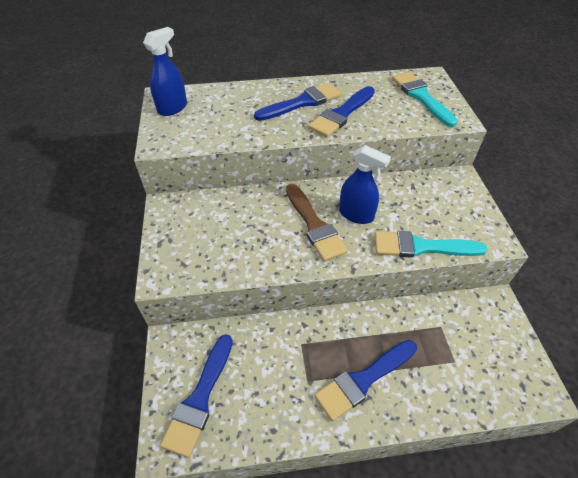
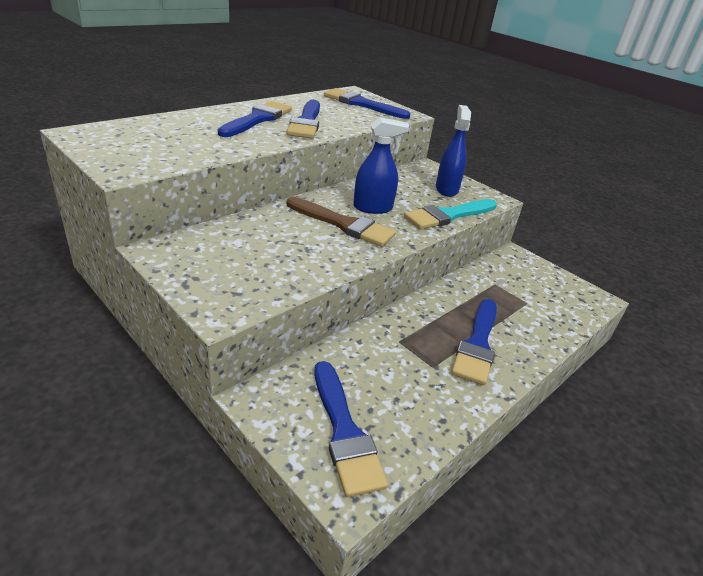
camera: 40 degrees left, 15 degrees down
blue spray bottle [143,27,187,116] -> blue spray bottle moved to [436,105,471,197]
turquoise brush [392,72,458,127] -> blue brush [324,88,410,119]

